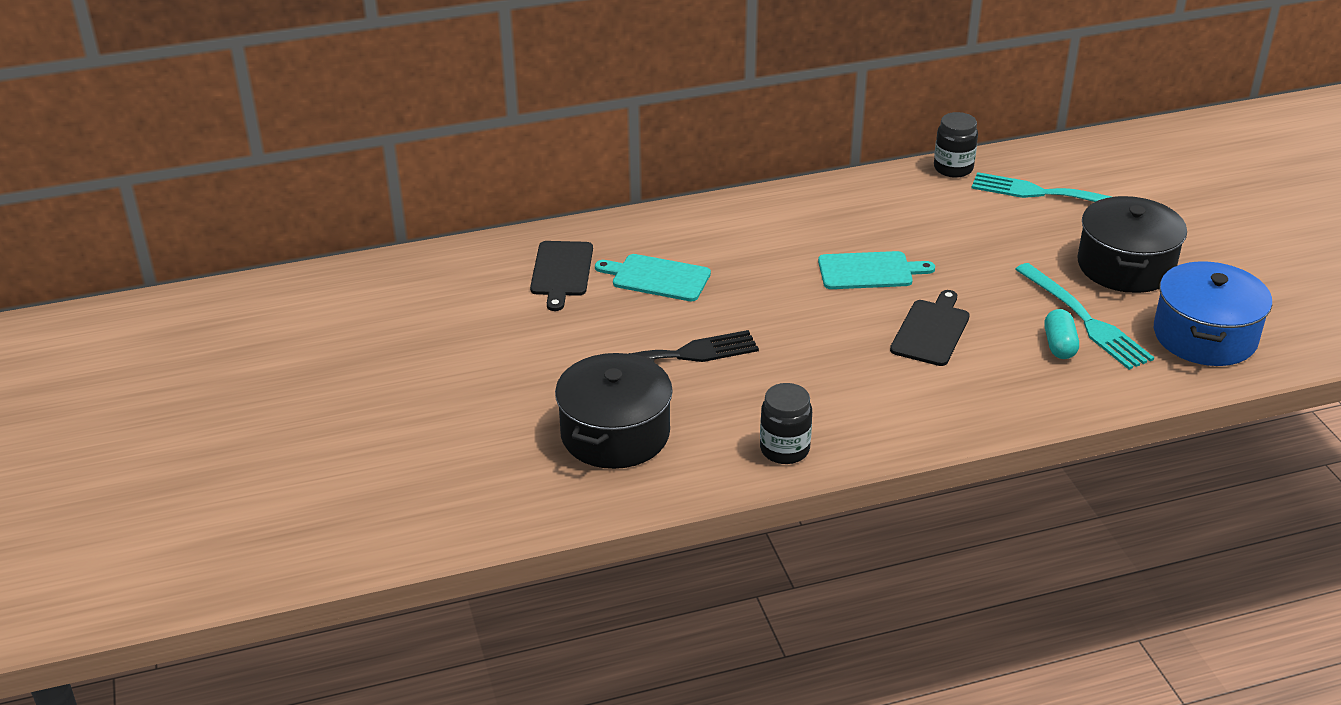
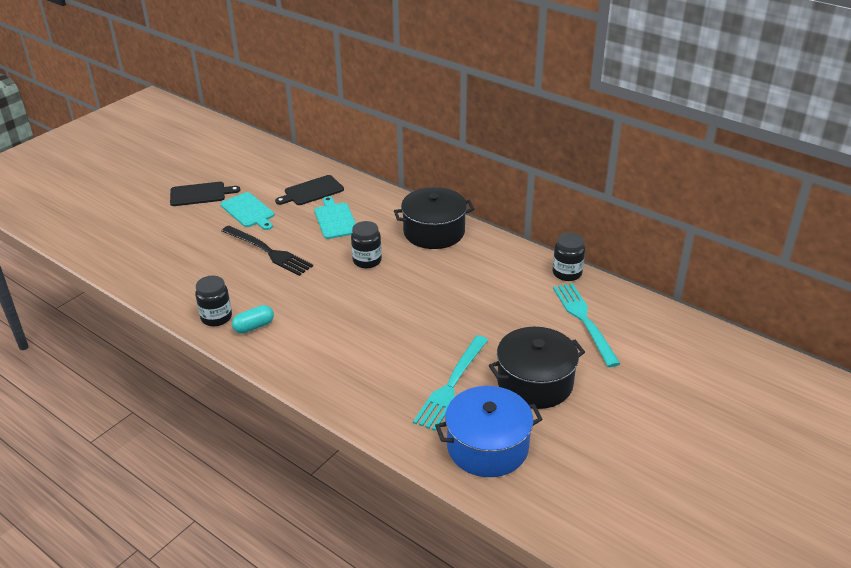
camera: 55 degrees right, 0 degrees up
black pot [555,353,673,469] -> black pot moved to [394,187,474,249]
turquoise cutting board [818,251,935,289] -> turquoise cutting board moved to [220,192,275,230]
black cutting board [890,290,970,366] -> black cutting board moved to [170,182,240,206]
turquoise capsule [1044,309,1079,359] -> turquoise capsule moved to [232,305,274,334]
none -> black jar [351,221,382,268]

